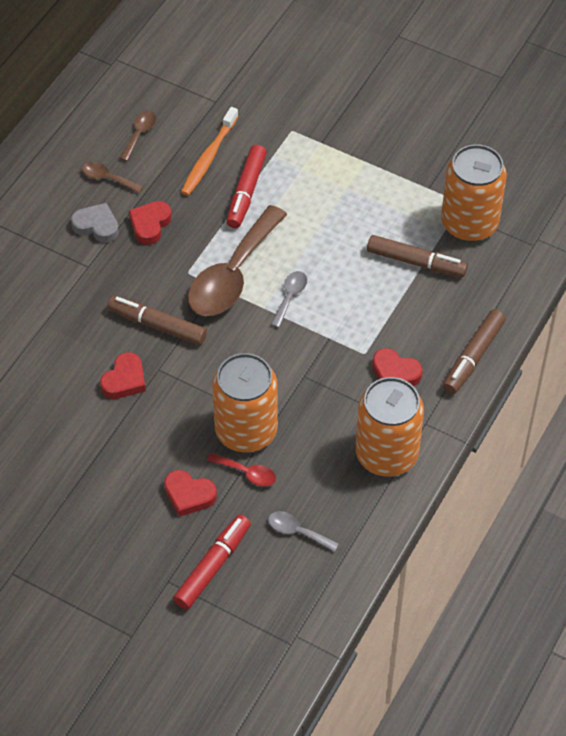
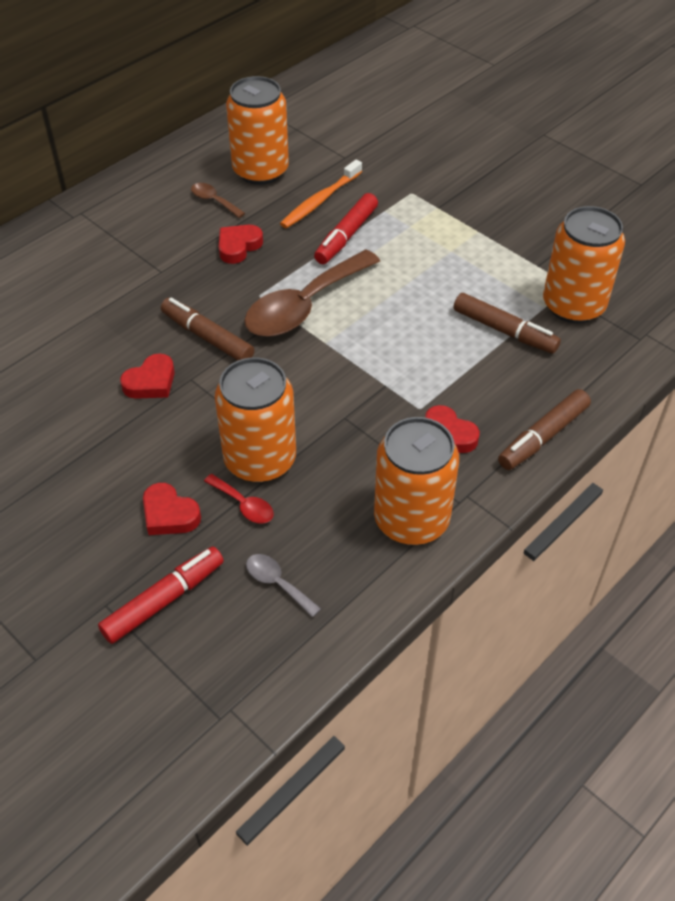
camera: 15 degrees right, 5 degrees down
grey heart [71,203,119,243] -> none
brown spoon [120,111,156,161] -> orange can [226,76,289,185]
grey spoon [271,271,307,328] -> none

